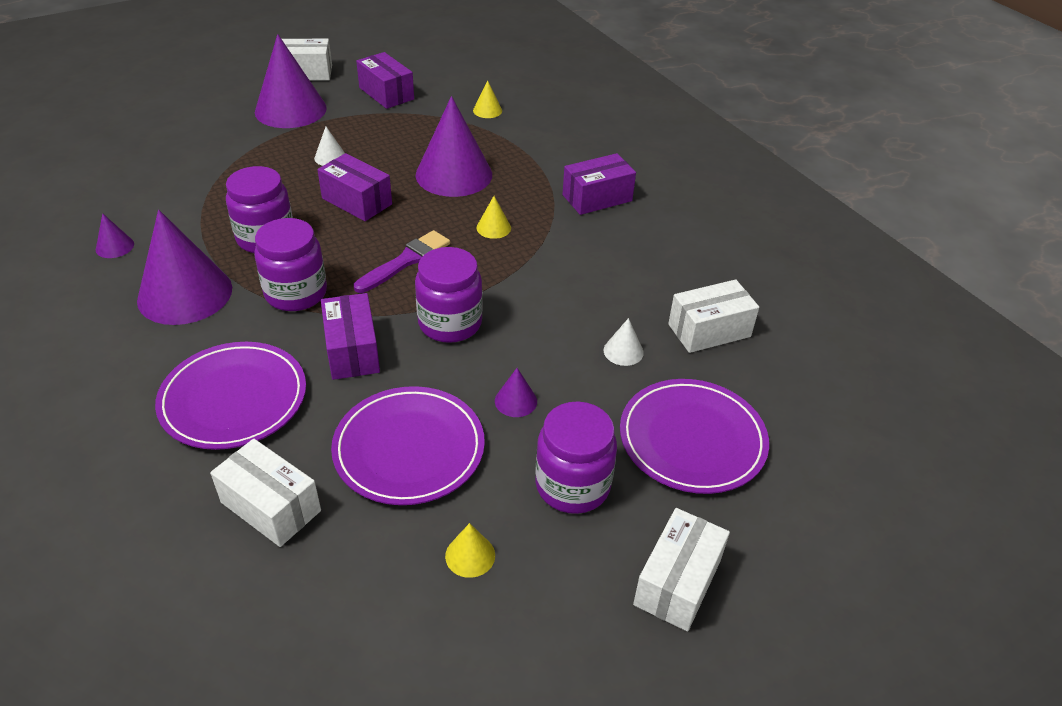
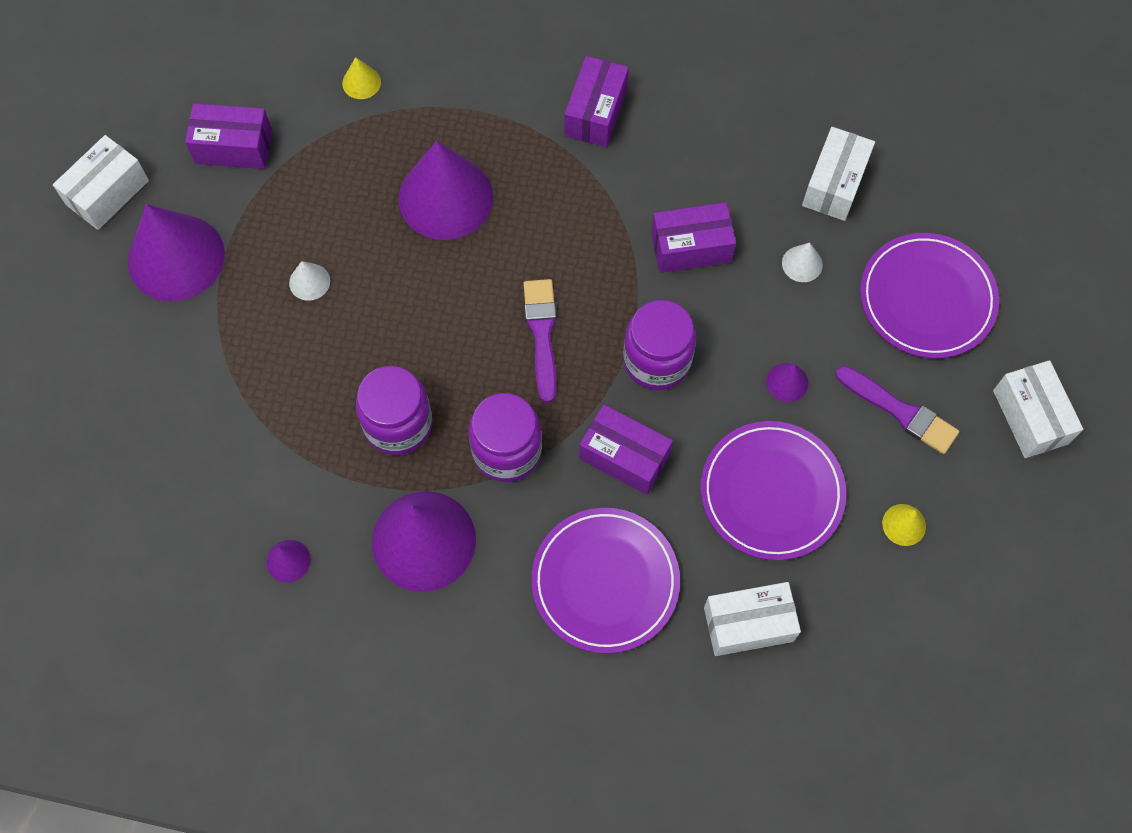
camera: 45 degrees left, 25 degrees up
purple box [317,153,392,221] -> purple box moved to [651,202,736,273]
yellow cone [477,196,511,239] -> none
purple jar [535,401,617,514] -> purple brush [835,365,959,454]

